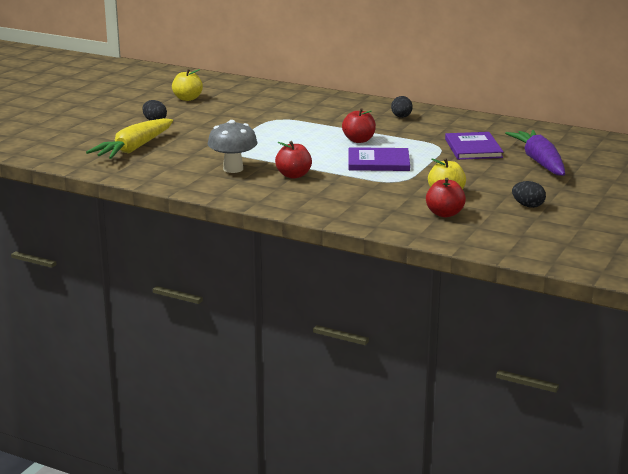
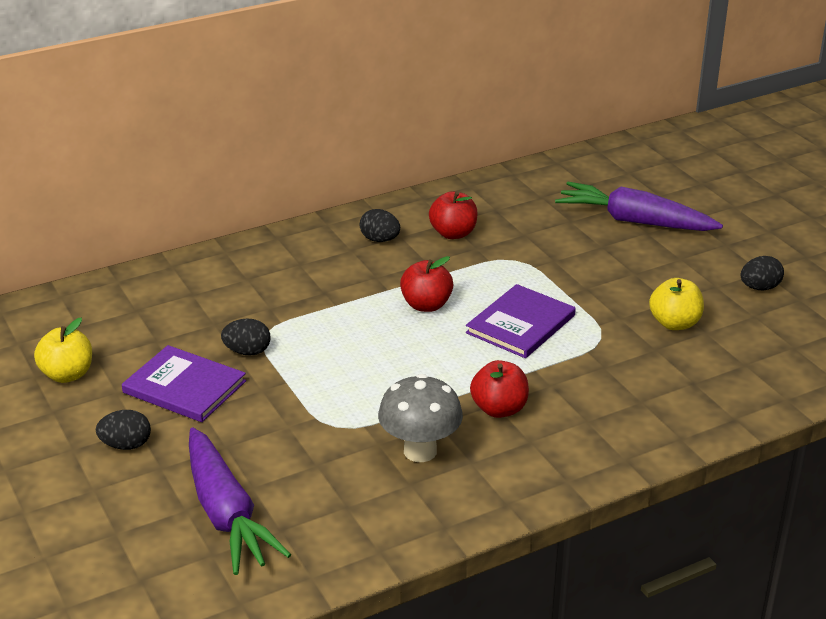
camera: 55 degrees left, 10 degrees up
yellow carrot [86,118,173,159] -> purple carrot [189,427,291,575]
red apple [426,178,466,218] -> red apple moved to [429,191,478,239]
purple book [445,132,503,160] -> purple book moved to [122,345,246,422]
none -> black egg [221,318,271,356]

